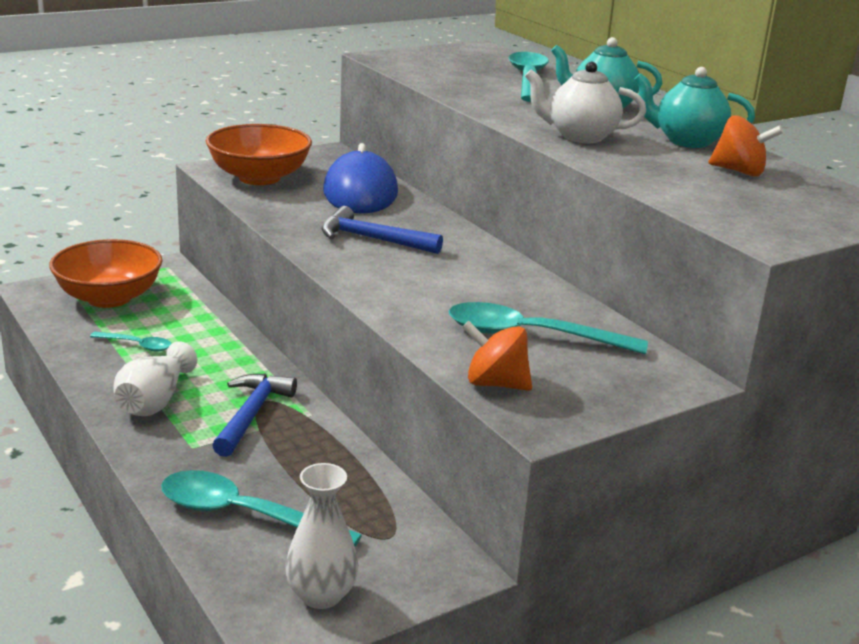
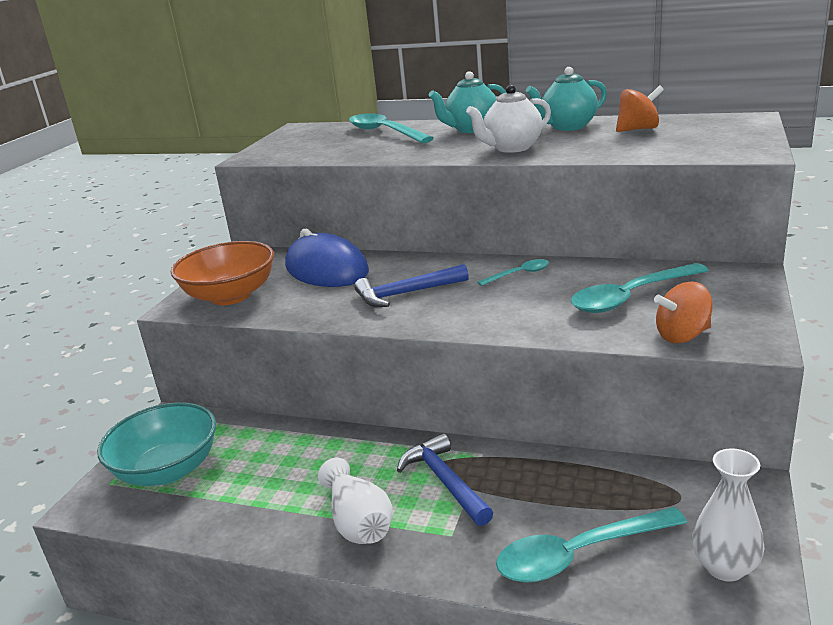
camera: 35 degrees left, 0 degrees up
orange bowl [49,239,163,308] -> turquoise bowl [97,402,216,486]
turquoise spoon [90,332,171,352] -> turquoise spoon moved to [477,259,549,286]

